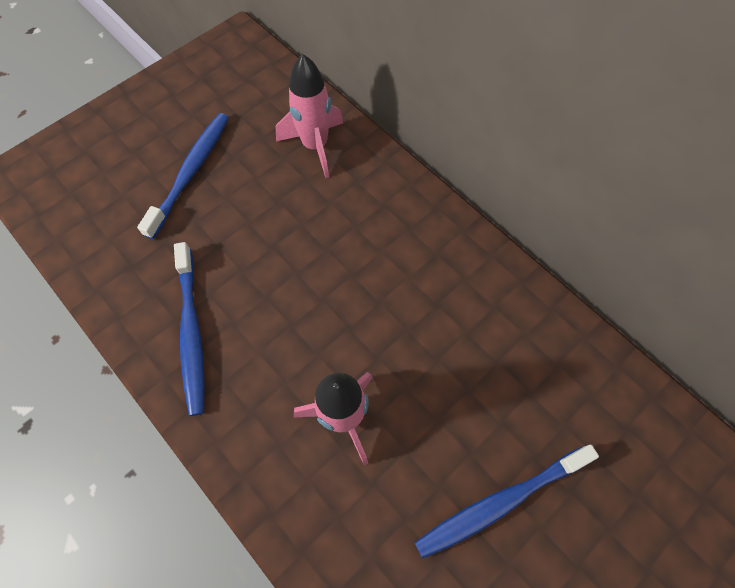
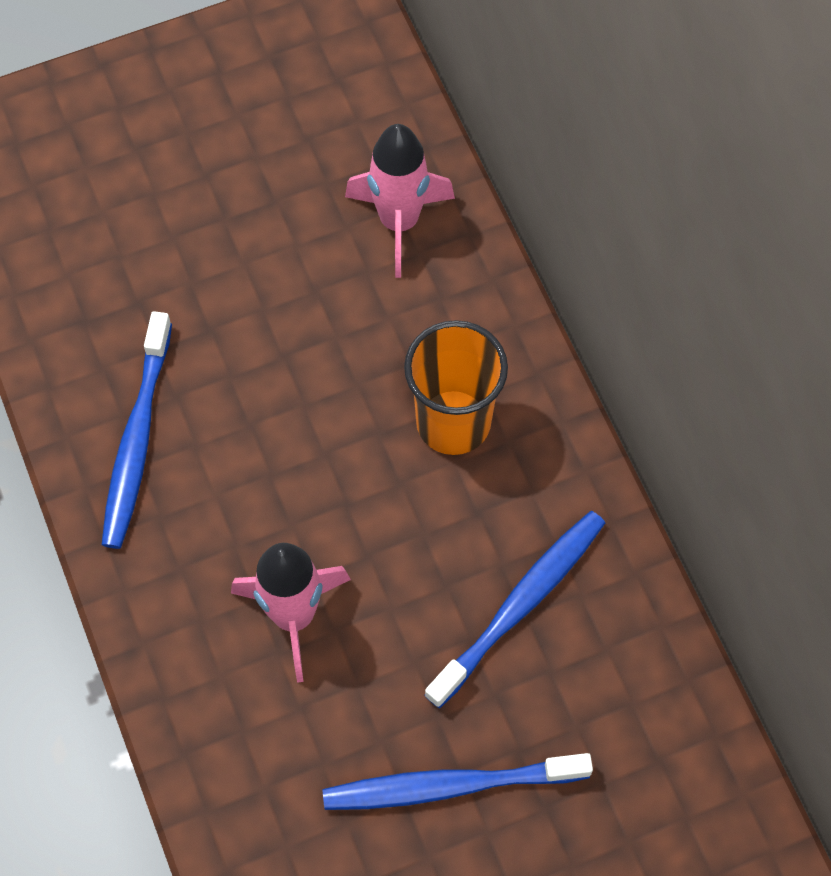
camera: 20 degrees right, 0 degrees up
blue toothbrush [137,113,229,239] -> blue toothbrush moved to [425,511,605,708]
none -> orange cup [404,320,508,455]

